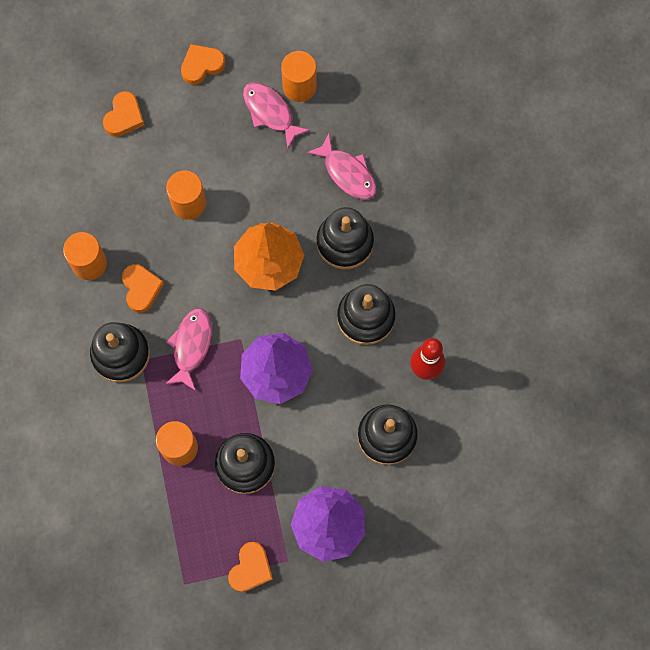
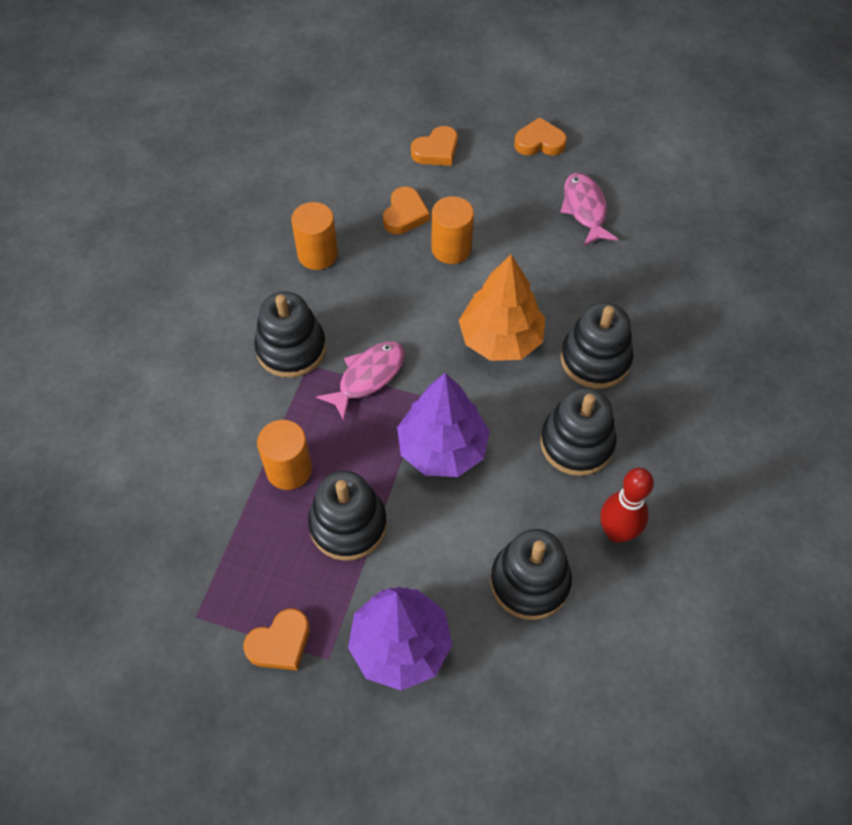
camera: 30 degrees right, 15 degrees down
orange heart [122,264,164,313] -> orange heart moved to [383,187,430,234]
orange cylinder [281,51,317,102] -> none
pink fish [307,134,376,200] -> none

